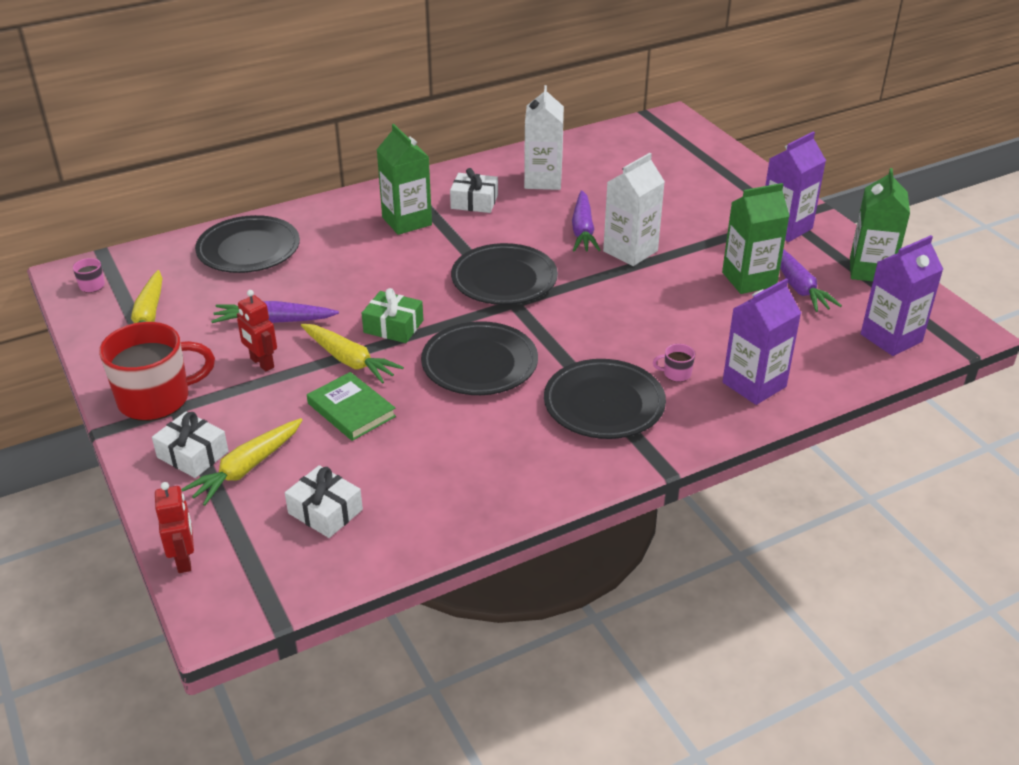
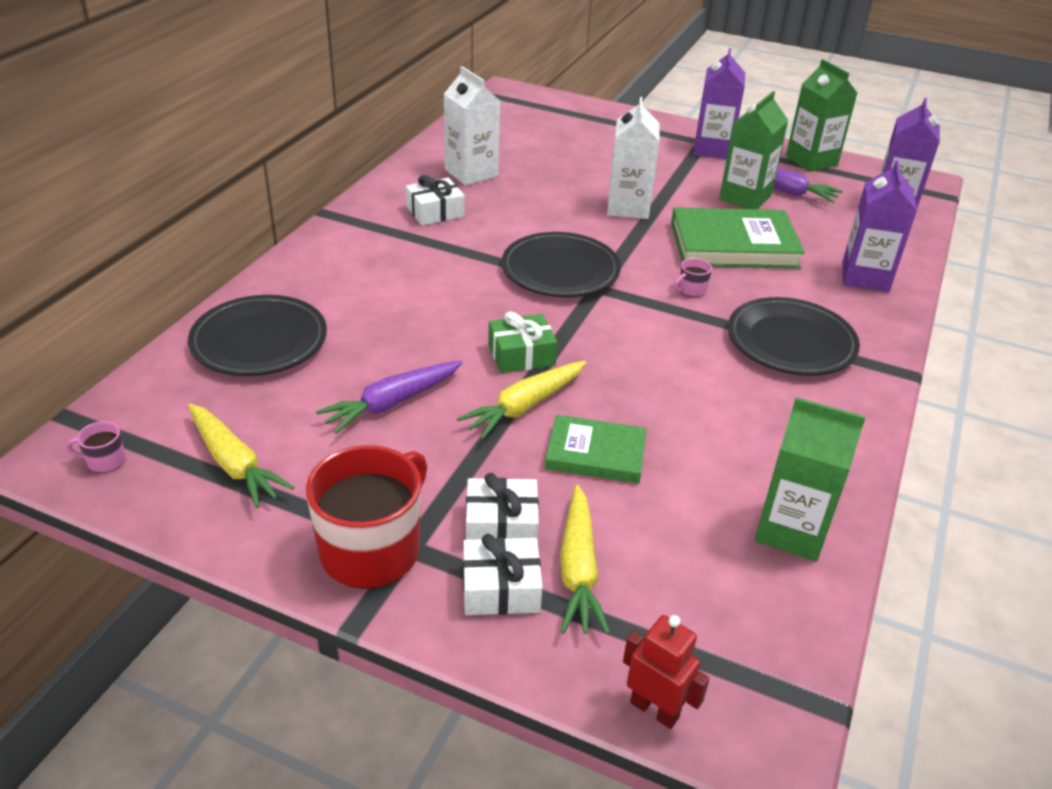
camera: 40 degrees left, 0 degrees up
red robot [237,290,277,371] -> none
white gift [285,465,363,538] -> white gift moved to [466,473,539,540]
yellow carrot [301,324,404,384] -> yellow carrot turned 135 degrees clockwise [457,361,586,439]
green carton [377,124,432,235] -> green carton moved to [755,397,866,561]
black plate [421,321,538,395] -> none
purple carrot [572,190,601,252] -> none
pink mug [653,344,695,382] -> pink mug moved to [674,258,712,297]
none -> green book [671,207,805,269]

